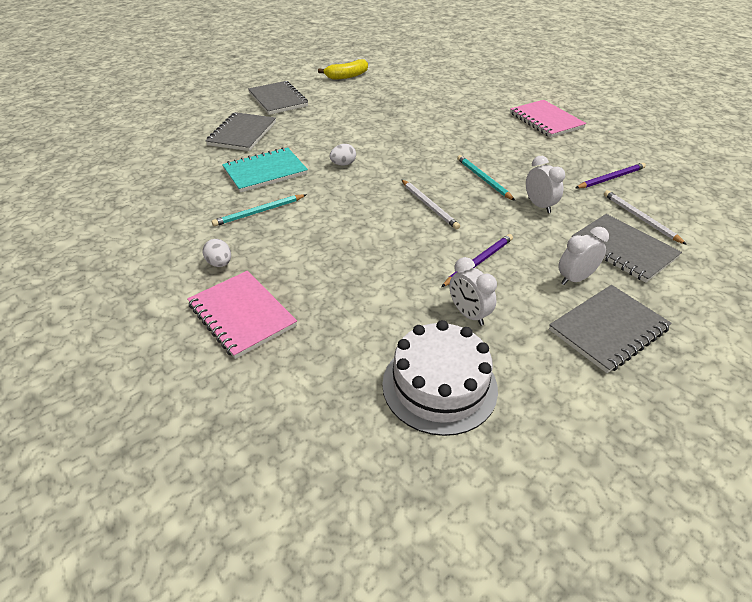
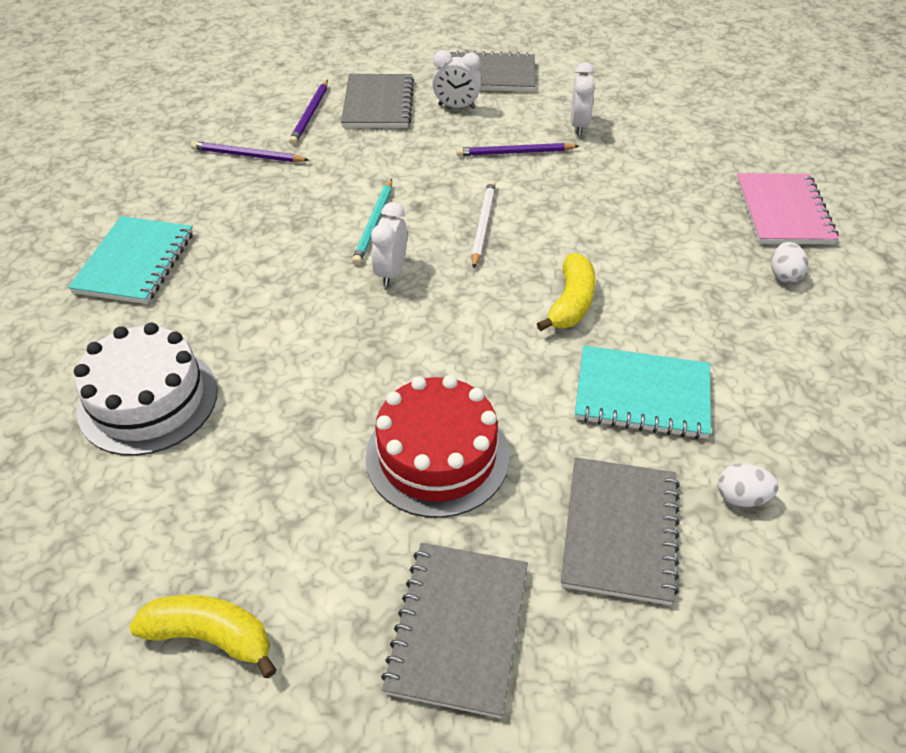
camera: 140 degrees left, 5 degrees up
grey notebook [206,112,276,151] -> grey notebook turned 45 degrees counterclockwise [561,457,680,605]
turquoise pencil [212,194,306,227] -> none
white egg [330,144,356,165] -> white egg moved to [718,463,779,507]
white cake [382,320,498,436] -> white cake moved to [74,323,218,456]
pink notebook [510,100,586,138] -> turquoise notebook [68,216,193,304]
white clock [526,156,565,213] -> white clock moved to [371,202,407,287]
white pencil [604,190,687,245] -> purple pencil [289,80,328,145]
none -> red cake [365,375,509,518]
none -> yellow banana [537,253,596,331]

